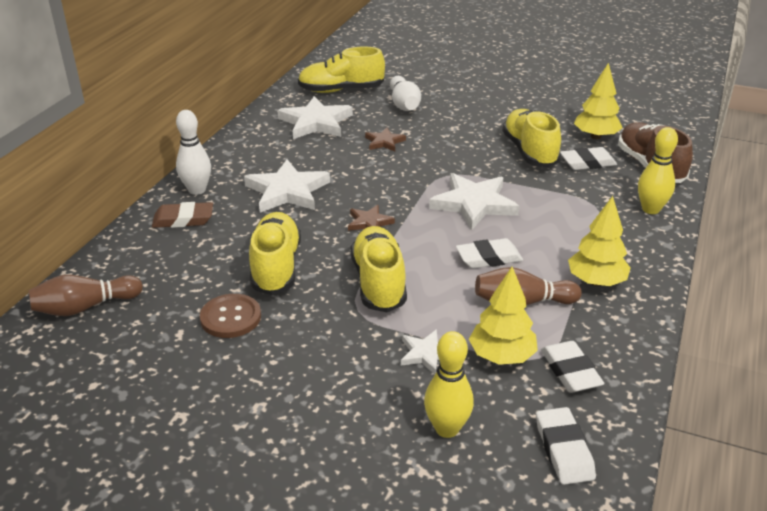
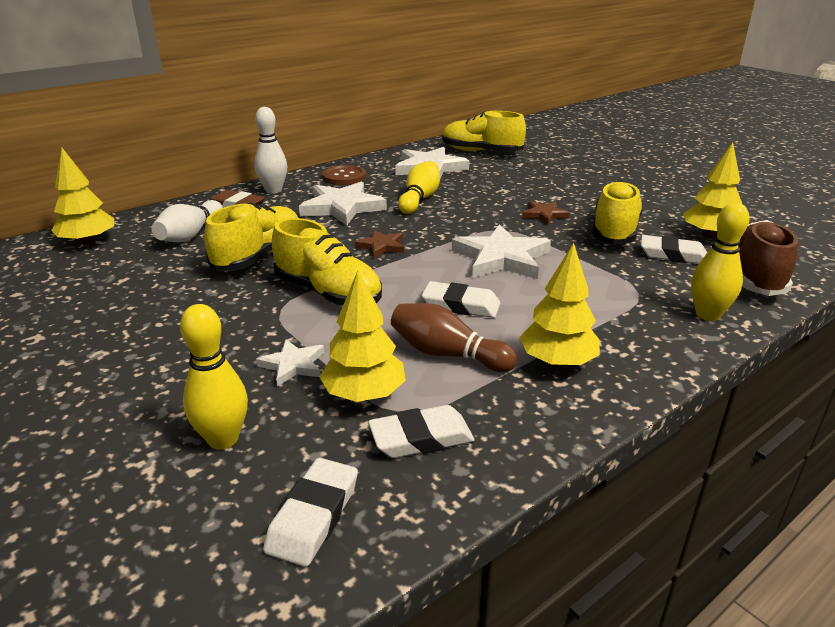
camera: 30 degrees right, 5 degrees down
brown bowling pin [29,275,143,316] -> yellow tree [51,148,114,245]
brown button [200,294,261,338] -> brown button moved to [322,165,366,185]
yellow shoe [351,226,407,312] -> yellow shoe turned 105 degrees clockwise [272,218,382,306]
brown star [365,127,406,152] -> brown star moved to [522,201,570,225]
white bowling pin [390,76,421,111] -> white bowling pin moved to [151,200,223,243]
white eraser [541,341,605,393] -> white eraser turned 60 degrees clockwise [368,405,475,458]
none -> yellow bowling pin [398,161,440,214]

